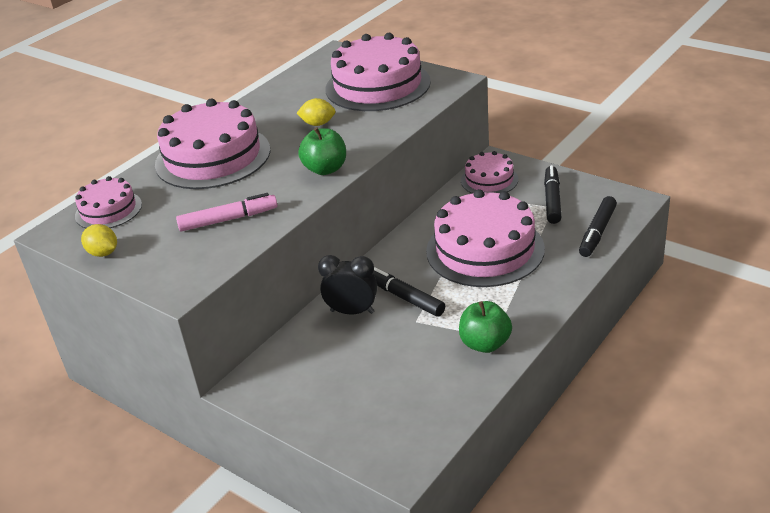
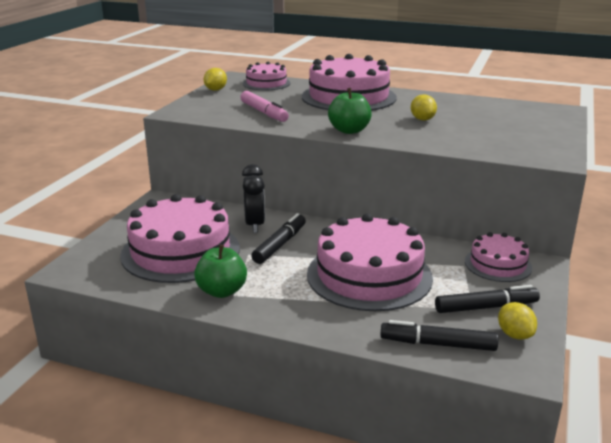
camera: 70 degrees right, 10 degrees down
pink cake [326,33,431,111] -> pink cake moved to [120,194,240,283]
none -> yellow lemon [498,302,537,340]

